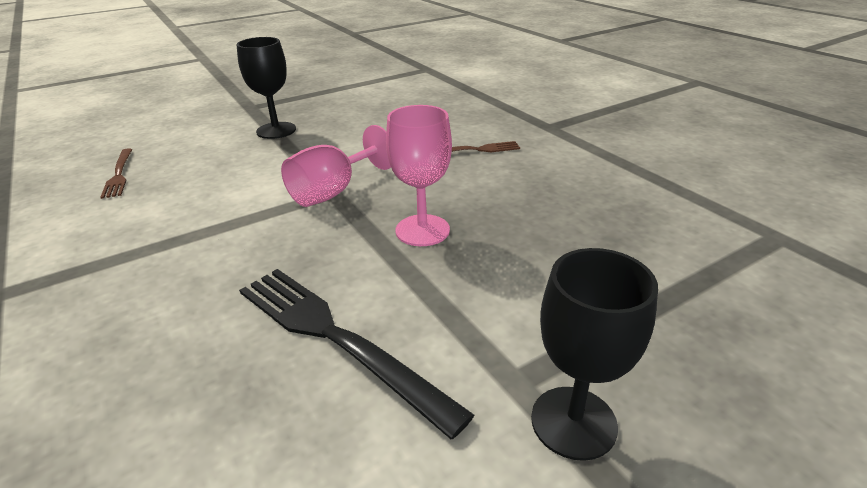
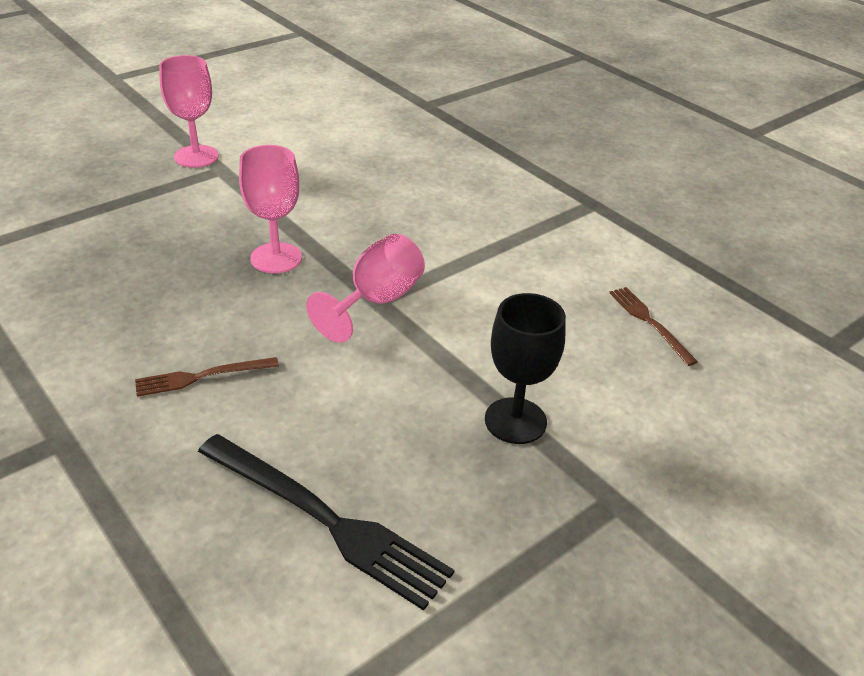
camera: 170 degrees right, 5 degrees up
black fork [239,269,474,439] -> black fork moved to [198,434,454,611]
black goblet [531,248,658,461] -> pink goblet [159,55,219,168]

